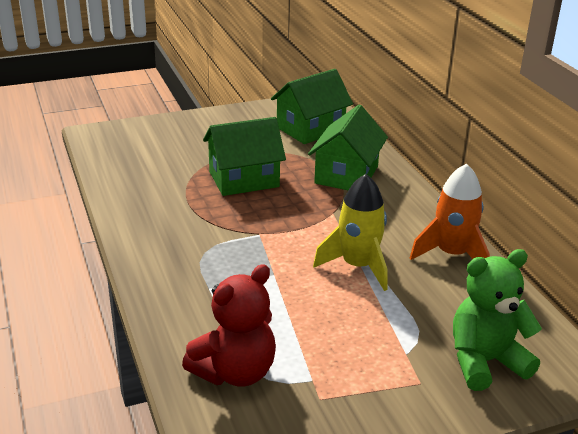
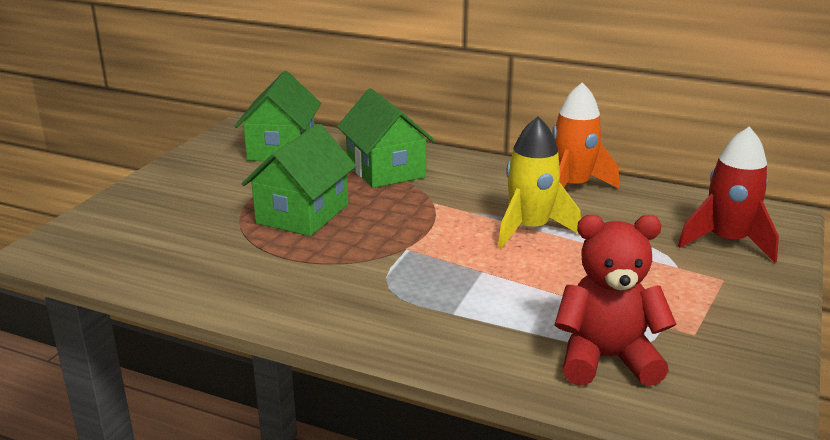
camera: 45 degrees left, 5 degrees down
red teddy bear [182,264,276,387] -> red teddy bear turned 90 degrees counterclockwise [554,215,676,386]
green teddy bear [453,249,542,391] -> red rocket [678,126,779,263]

